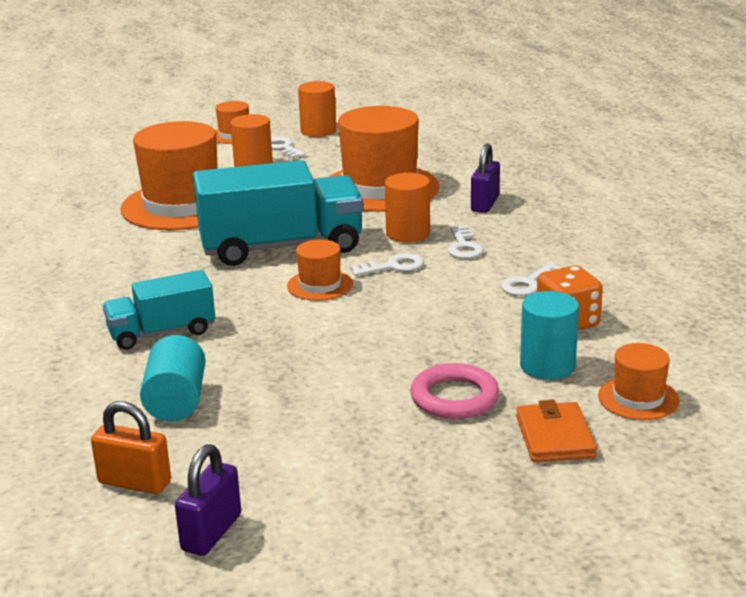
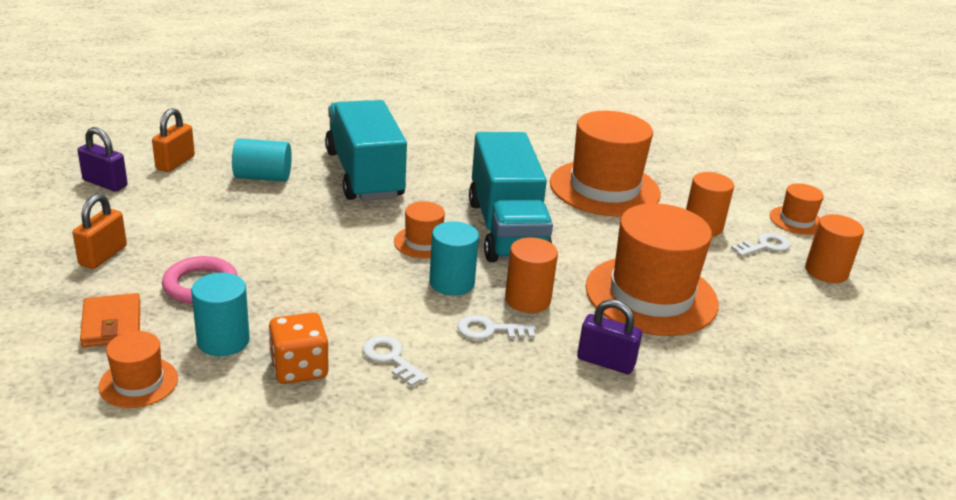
camera: 90 degrees right, 5 degrees up
turquoise truck [103,270,215,350] -> turquoise truck [325,100,407,201], size x1.75
white key [350,253,424,276] -> turquoise cylinder [429,221,479,296]
orange wallet [516,400,597,462] -> orange wallet turned 75 degrees clockwise [80,293,140,347]
none -> orange padlock [73,194,127,269]

